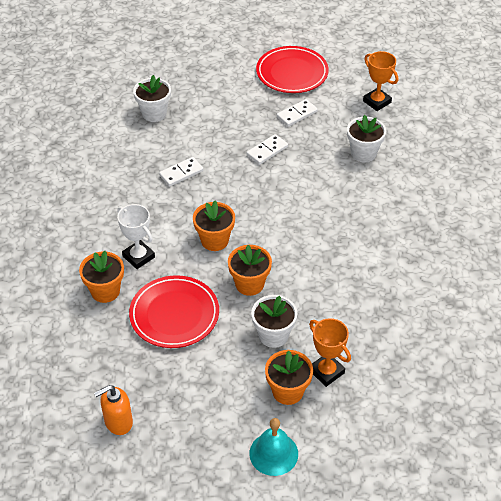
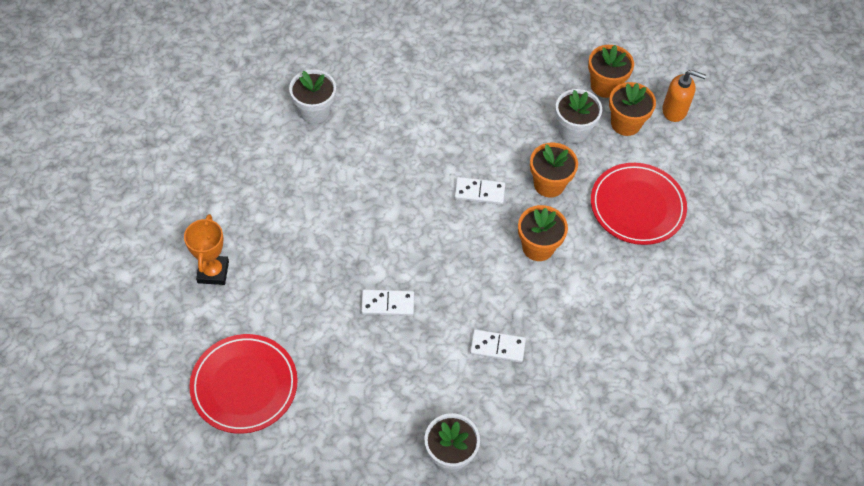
camera: 140 degrees left, 10 degrees up
orange flower pot [79,251,124,303] -> orange flower pot moved to [609,82,656,136]
orange soap dispenser [94,385,133,435] -> orange soap dispenser moved to [662,70,706,122]
white trophy [117,204,155,269] -> none
turquoise bell [249,418,298,476] -> none
white domino [277,99,318,127] -> white domino moved to [454,177,505,205]
orange trophy [309,318,351,387] -> none
white flower pot [347,115,386,162] -> white flower pot moved to [289,69,336,124]

